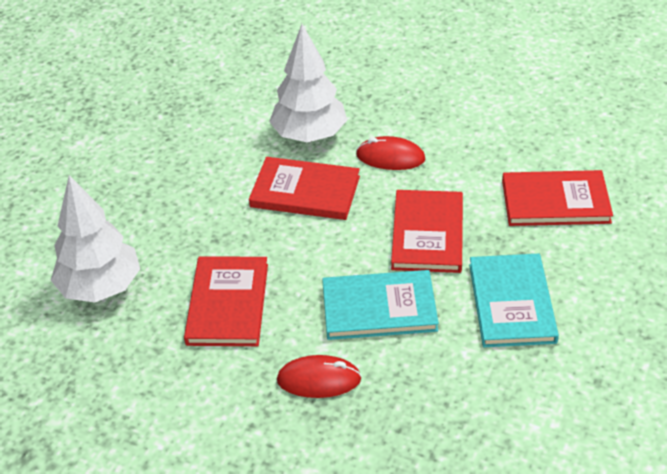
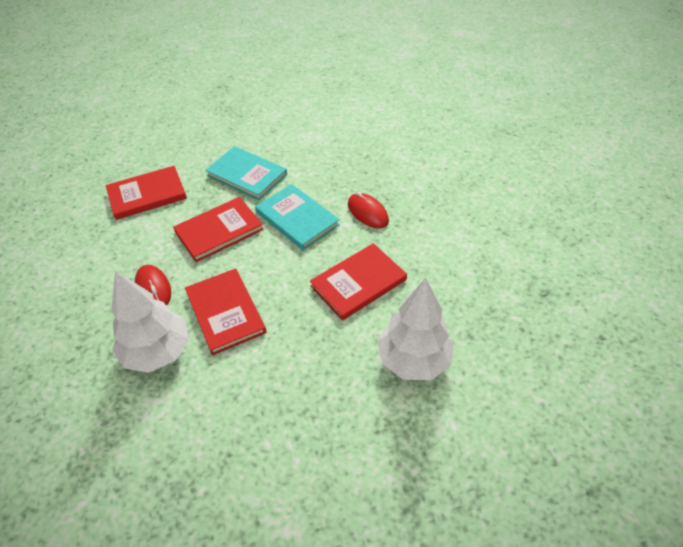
camera: 130 degrees left, 5 degrees up
turquoise book [469,254,559,347] -> turquoise book turned 75 degrees clockwise [205,146,287,200]
red book [502,170,613,226] -> red book turned 75 degrees counterclockwise [106,166,187,220]

